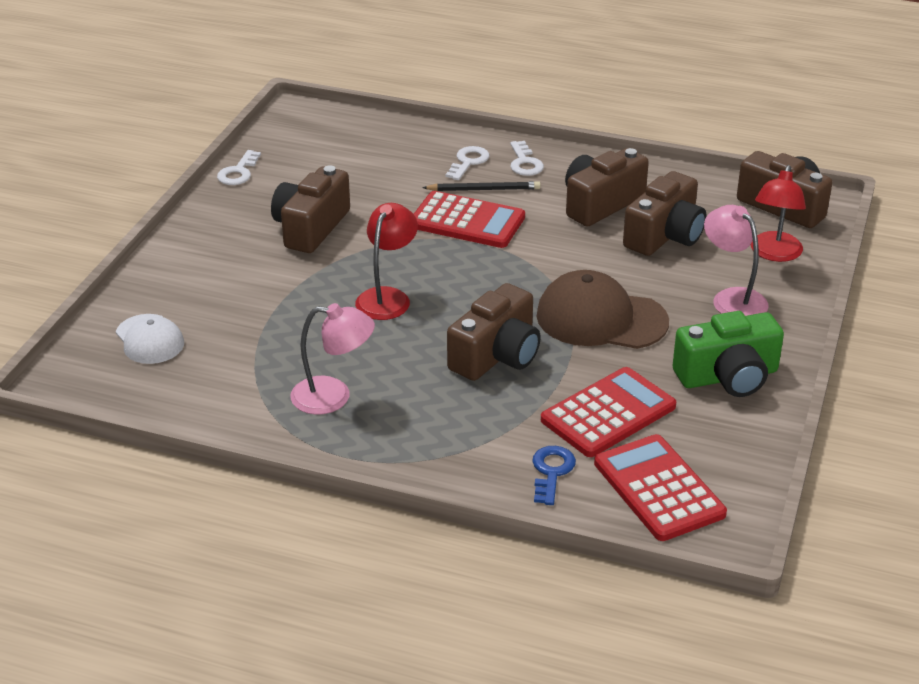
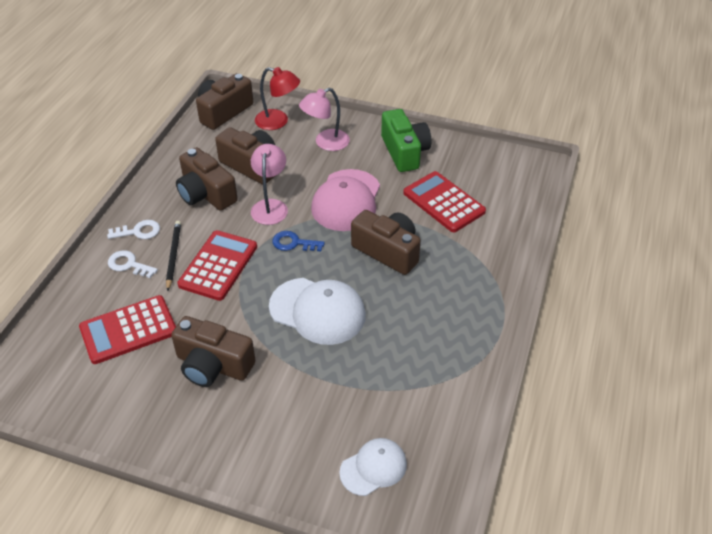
camera: 90 degrees left, 10 degrees up
white key [217,150,261,185] -> none
pink lamp [290,303,375,415] -> pink lamp moved to [251,144,288,225]
red lamp [355,203,418,320] -> white cap [269,278,366,345]
blue key [532,446,576,505] -> blue key moved to [272,231,325,251]
brown cap [536,270,669,349] -> pink cap [311,169,380,231]
red calculator [594,434,727,541] -> red calculator moved to [79,295,176,364]

